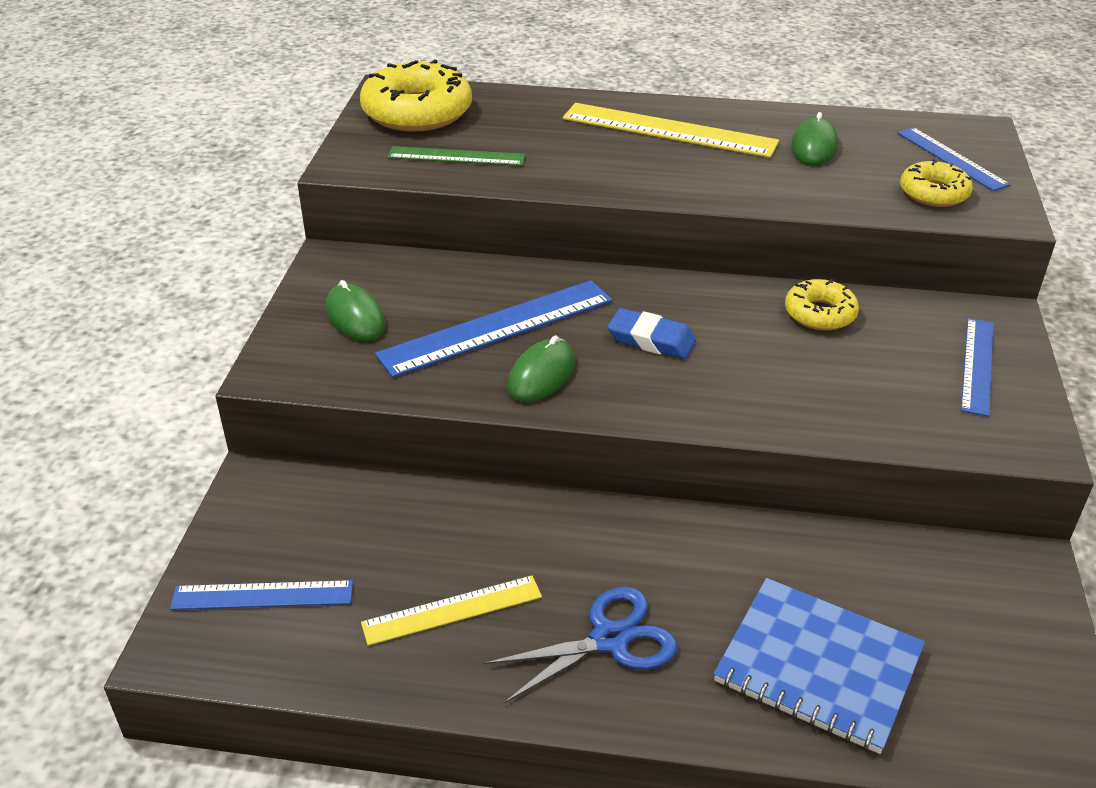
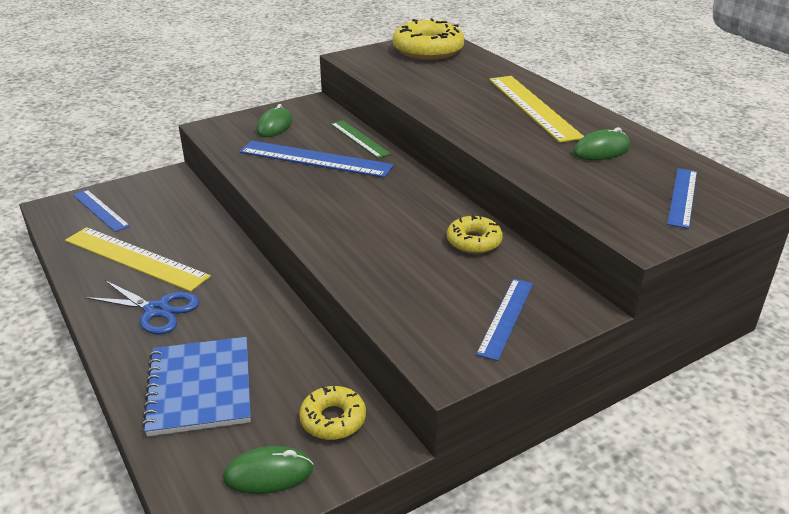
camera: 50 degrees right, 5 degrees down
yellow ruler [361,576,542,646] -> yellow ruler [65,227,211,292], size x1.65
green ruler [388,146,525,166] -> green ruler moved to [331,120,391,158]
green mouse [507,336,576,402] -> green mouse moved to [223,446,313,494]
blue eraser [608,308,696,359] -> none
yellow donut [900,159,973,207] -> yellow donut moved to [299,386,366,440]
blue ruler [961,318,994,417] -> blue ruler turned 45 degrees counterclockwise [476,279,533,361]

